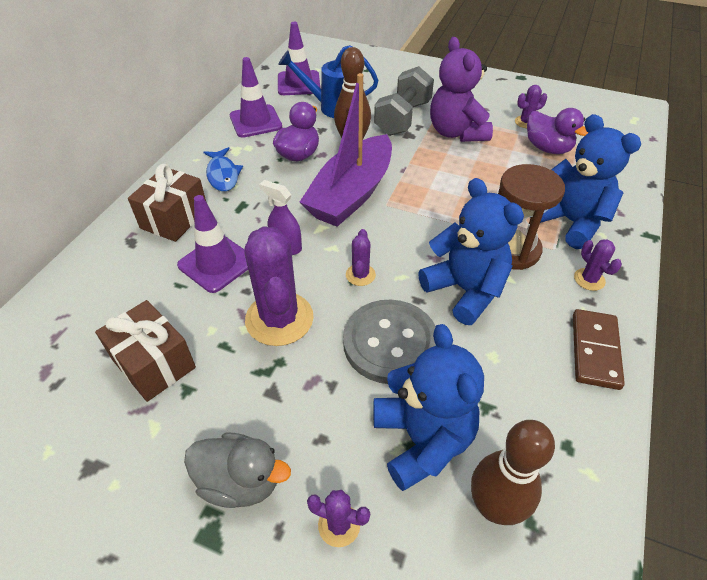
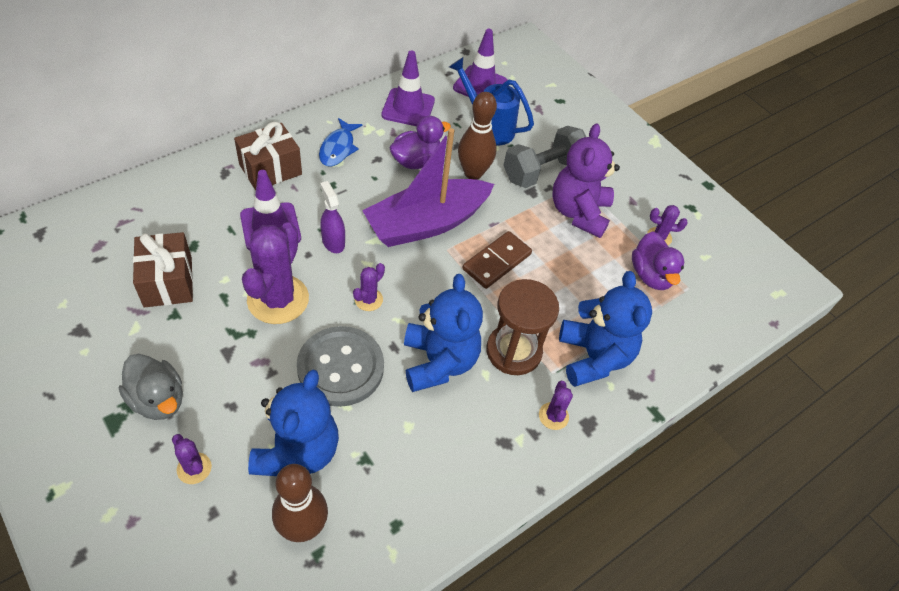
camera: 25 degrees right, 5 degrees up
brown domino [573,309,625,390] -> brown domino moved to [463,231,532,289]

